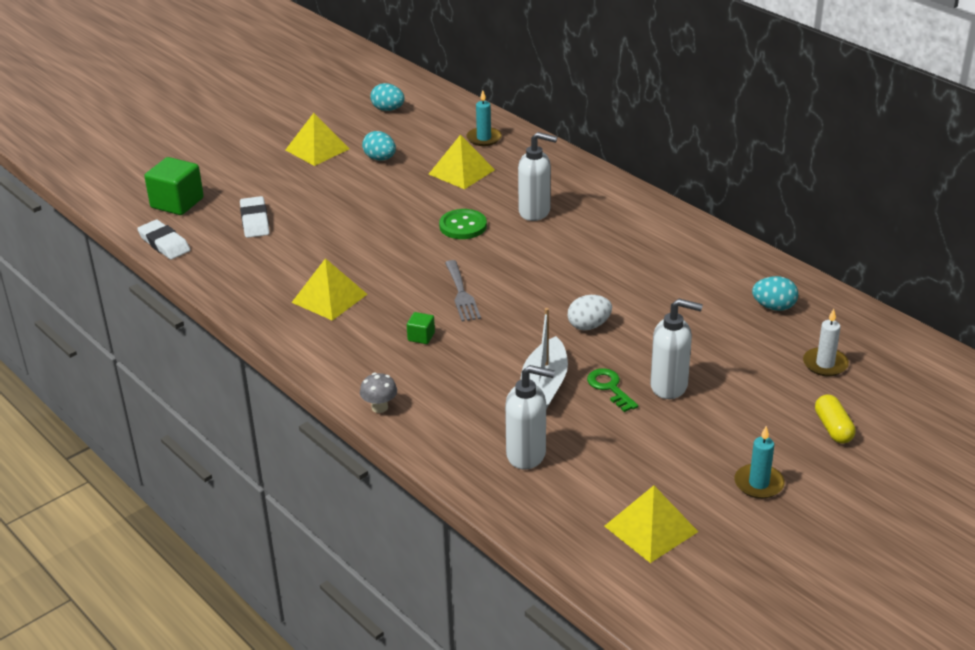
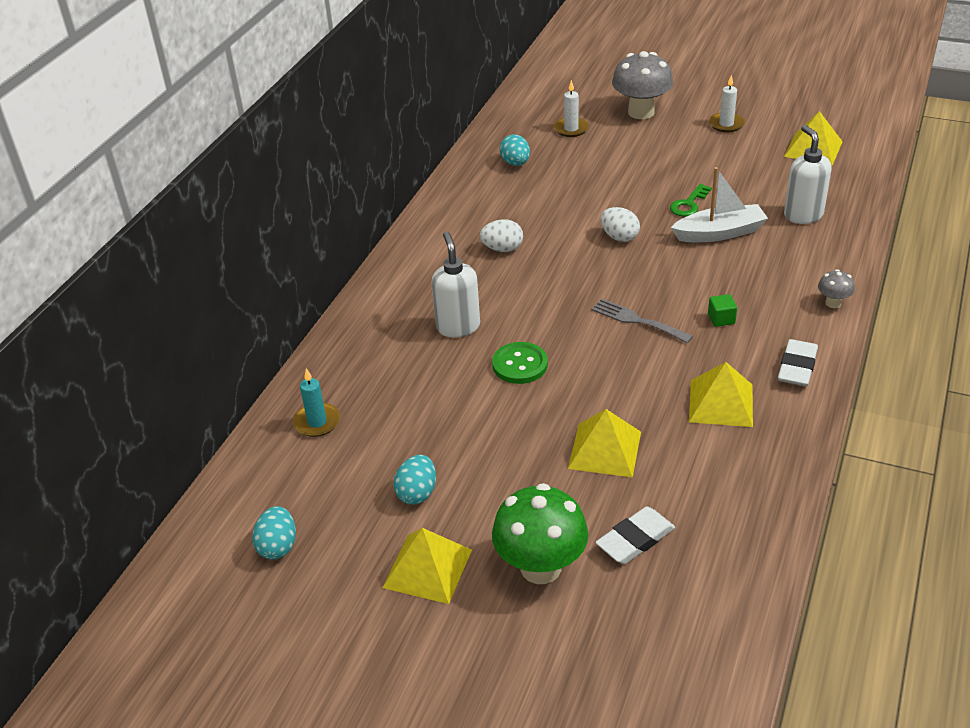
camera: 115 degrees left, 5 degrees up
white eraser [137,220,190,260] -> white eraser moved to [778,339,818,386]
green cube [144,157,204,215] -> none
yellow pyramid [429,135,495,189] -> yellow pyramid moved to [568,409,641,478]
grey fork [445,260,481,322] -> grey fork turned 105 degrees counterclockwise [591,298,693,343]
white soap dispenser [650,299,703,399] -> none
turquoise candle [735,426,785,499] -> white candle [709,75,745,132]
yellow capsule [815,394,856,443] -> grey mushroom [612,51,673,119]
none -> white egg [480,219,523,252]
none -> green mushroom [492,483,588,584]

